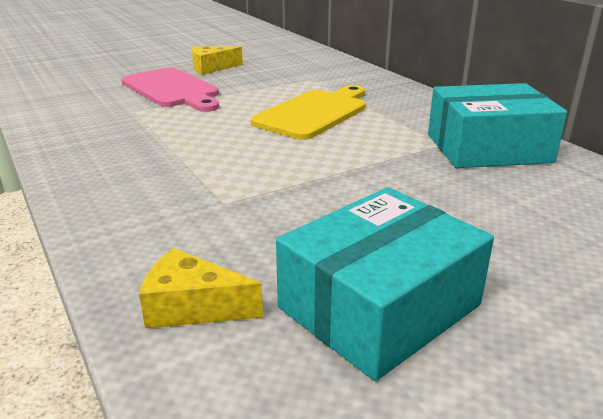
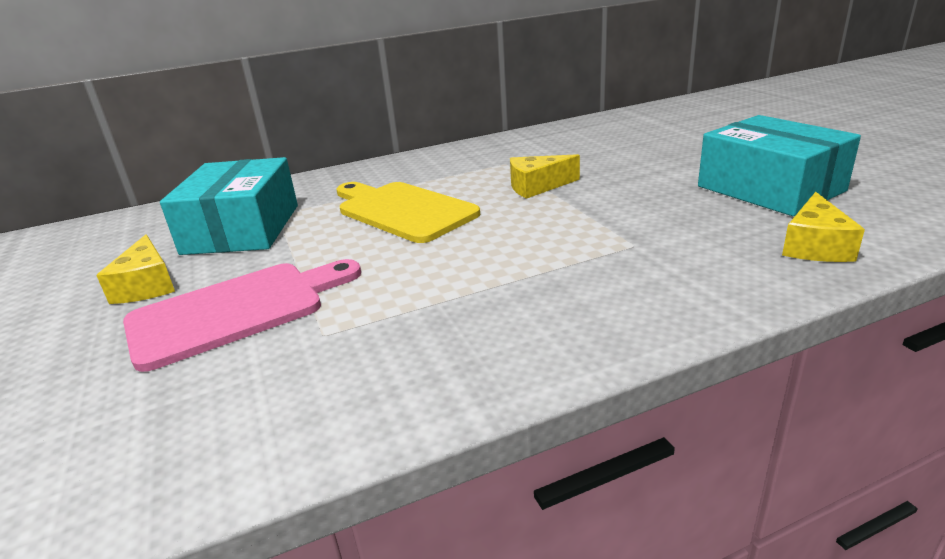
camera: 80 degrees left, 0 degrees up
turquoise box [428,83,567,168] -> turquoise box moved to [160,157,298,255]
none -> yellow cheese [510,154,580,199]

